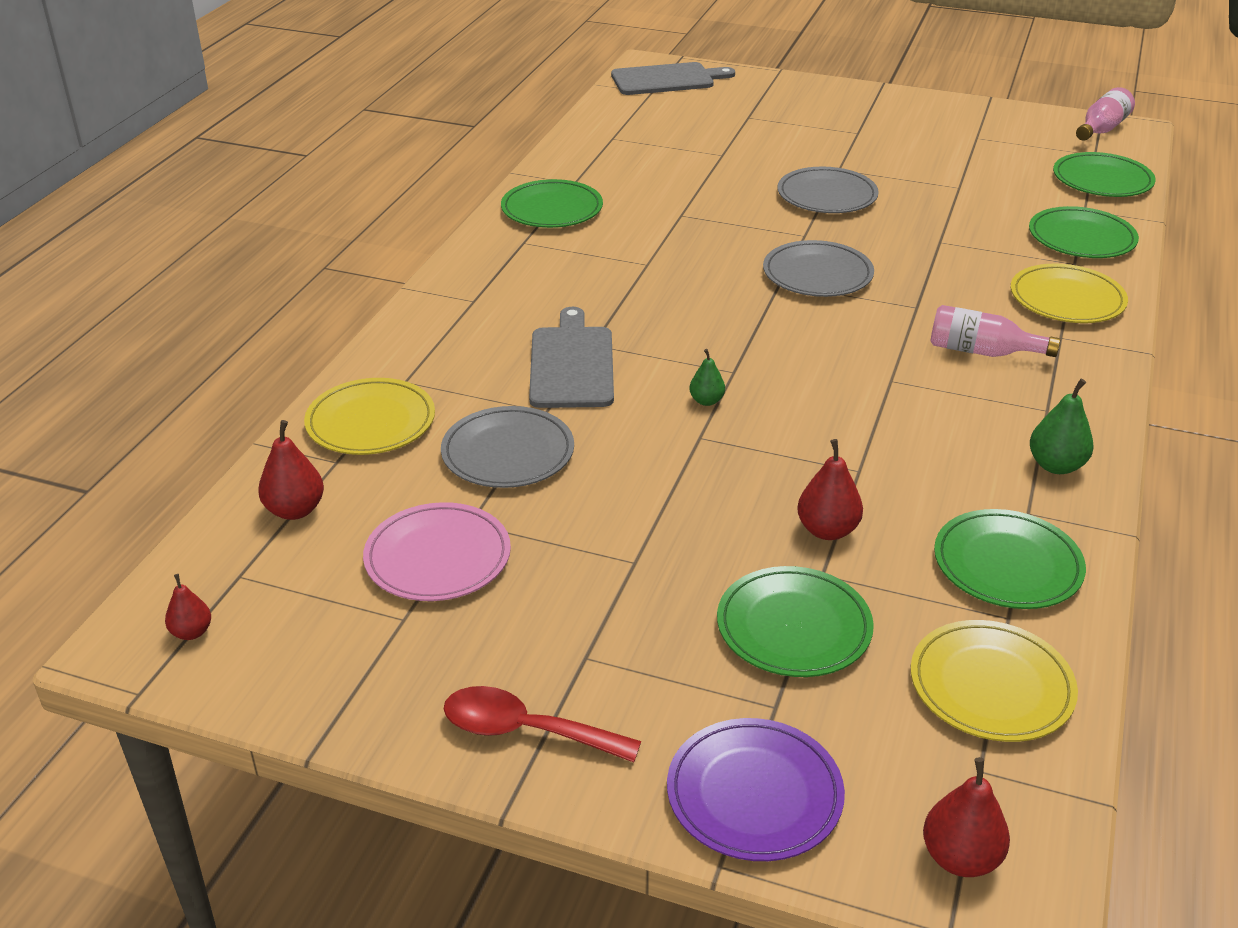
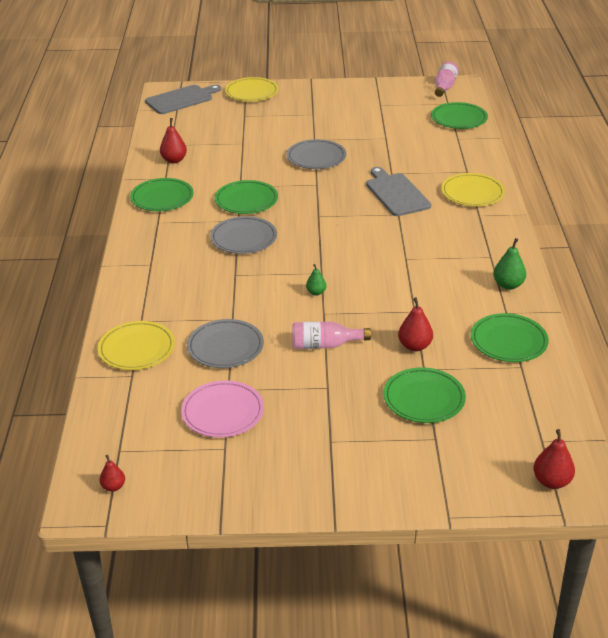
camera: 20 degrees left, 0 degrees up
red pear [258,420,324,520] -> red pear moved to [160,118,187,163]
red spoon [443,686,641,762] -> none
grey cutting board [529,307,614,408] -> grey cutting board moved to [366,167,431,216]
purple plate [667,718,845,861] -> none
grey plate [763,240,874,297] -> grey plate moved to [210,216,277,254]
yellow plate [911,620,1078,742] -> yellow plate moved to [225,77,279,102]
pink bottle [931,305,1060,357] -> pink bottle moved to [292,322,371,349]
green plate [1029,206,1139,258] -> green plate moved to [215,180,278,214]

